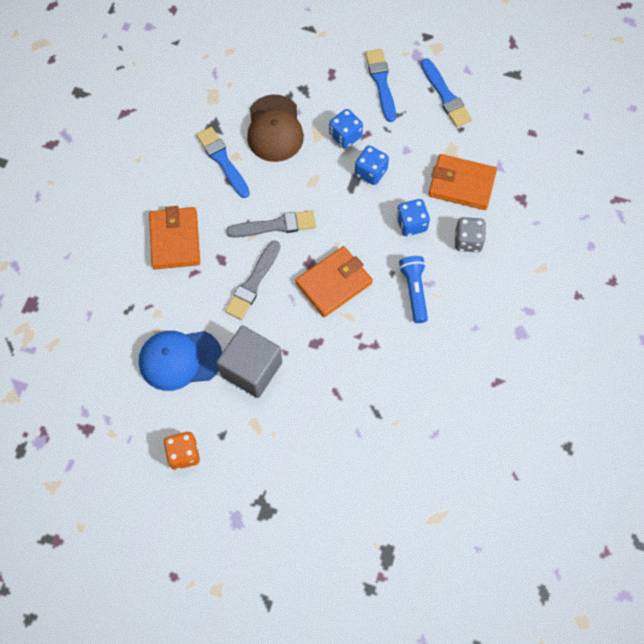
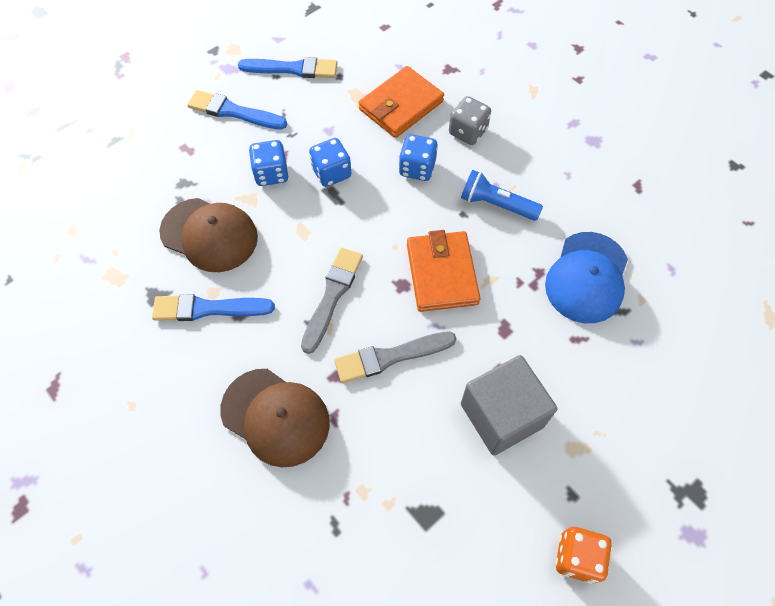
camera: 60 degrees left, 5 degrees down
blue cap [139,331,222,391] -> blue cap moved to [545,232,628,323]
orange wallet [149,206,200,269] -> brown cap [220,369,330,467]
grey brush [225,240,280,320] -> grey brush turned 105 degrees clockwise [334,331,457,383]

